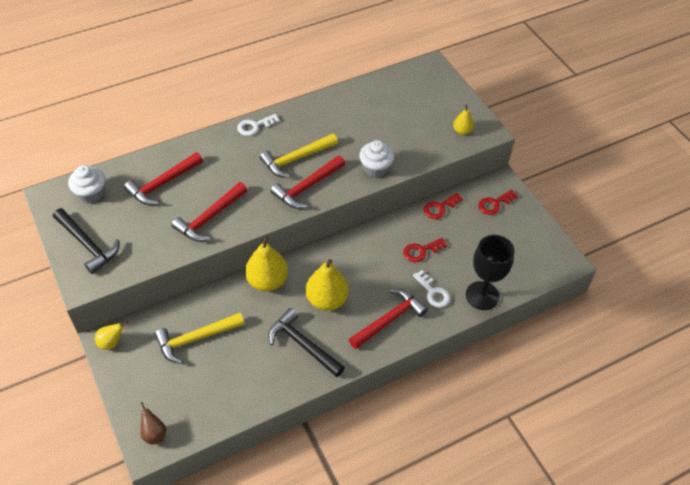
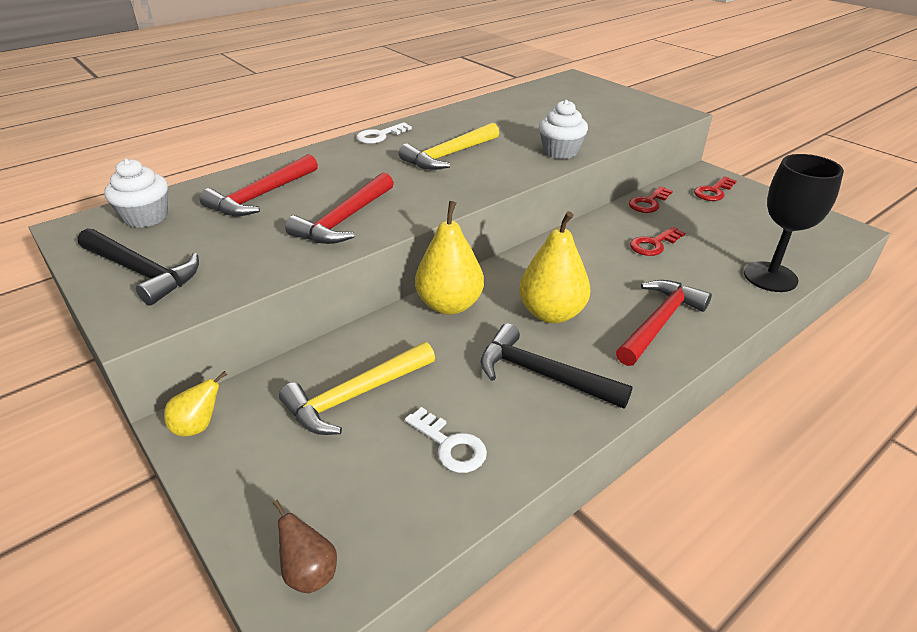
camera: 10 degrees left, 15 degrees down
red hammer [271,156,345,209] -> none
white key [413,270,450,308] -> white key moved to [405,407,487,473]
yellow pear [453,105,474,135] -> none

